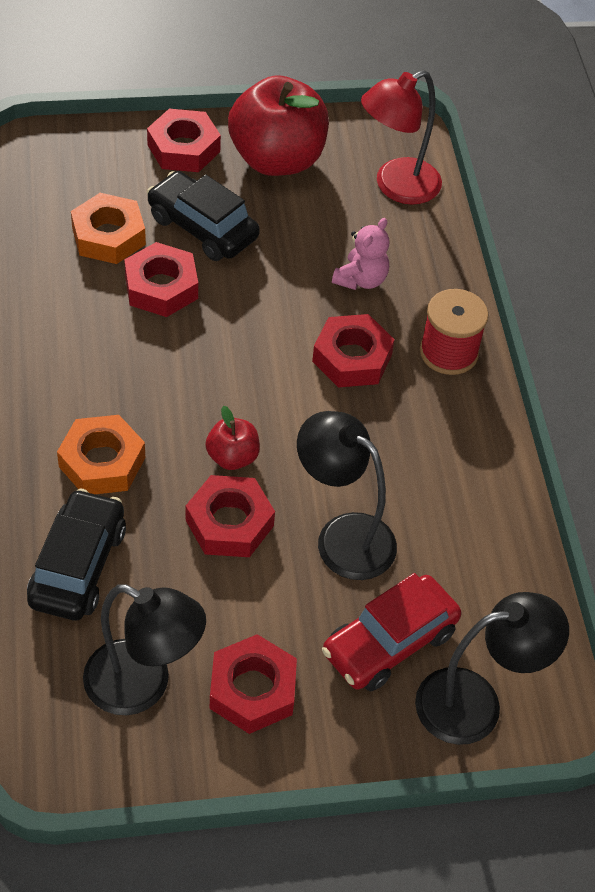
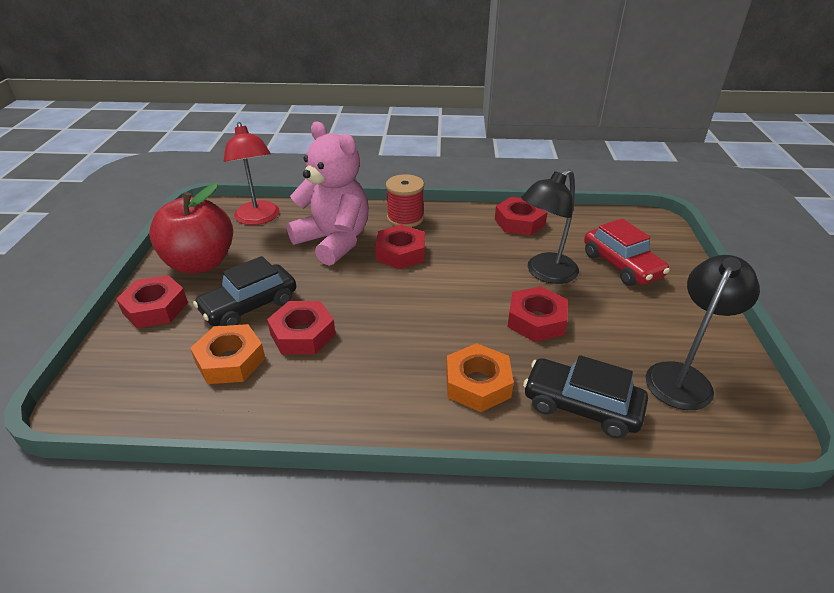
camera: 75 degrees left, 15 degrees down
red apple [206,406,260,470] -> none
red nut [210,634,297,734] -> red nut moved to [495,197,548,236]
pink teddy bear [332,218,389,290] -> pink teddy bear [287,122,369,266], size x2.13
black lamp [415,592,569,745] -> none

